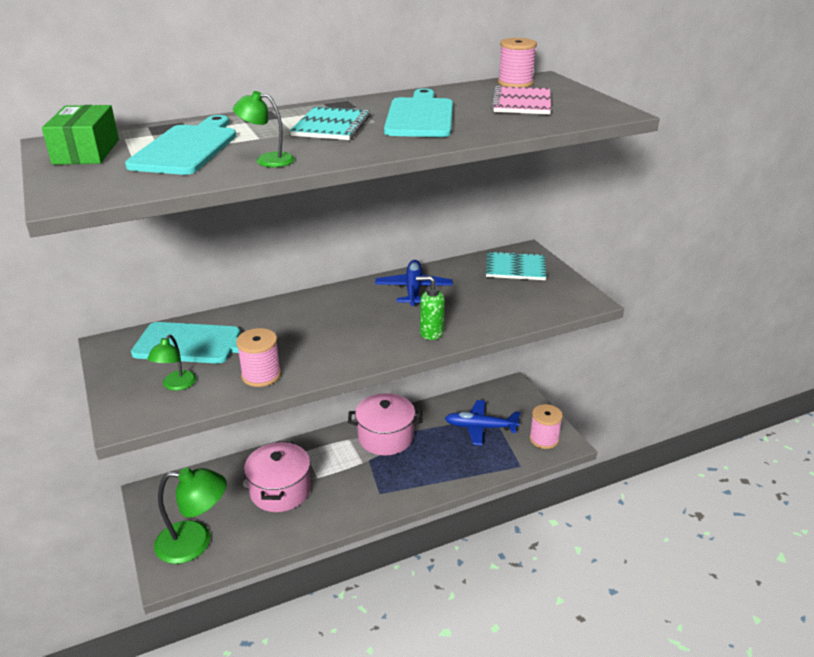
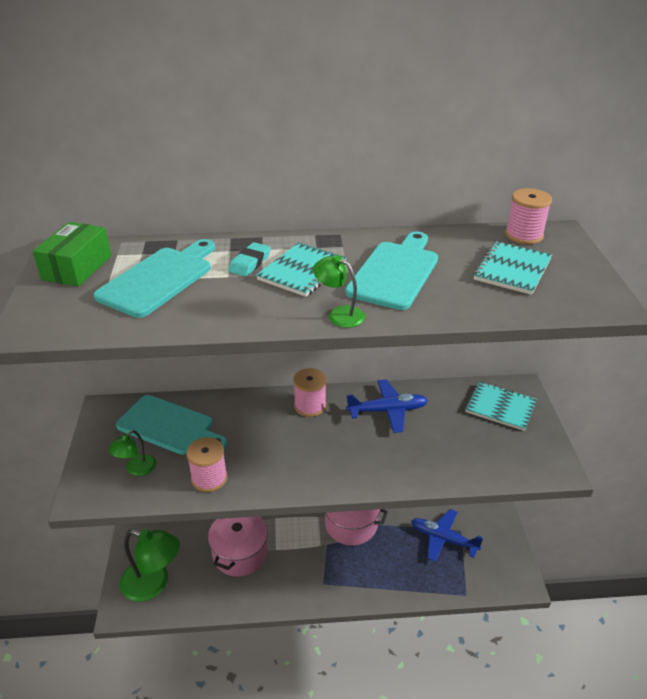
camera: 20 degrees right, 5 degrees up
green lamp [233,91,295,167] -> green lamp moved to [313,255,365,328]
blue plane [375,260,453,306] -> blue plane turned 60 degrees clockwise [346,379,428,433]
green soap dispenser [416,276,445,340] -> none
pink notebook [492,86,551,114] -> turquoise notebook [473,241,552,295]
pink spool [529,404,563,449] -> pink spool moved to [293,368,326,417]
none -> turquoise eraser [228,242,271,277]

